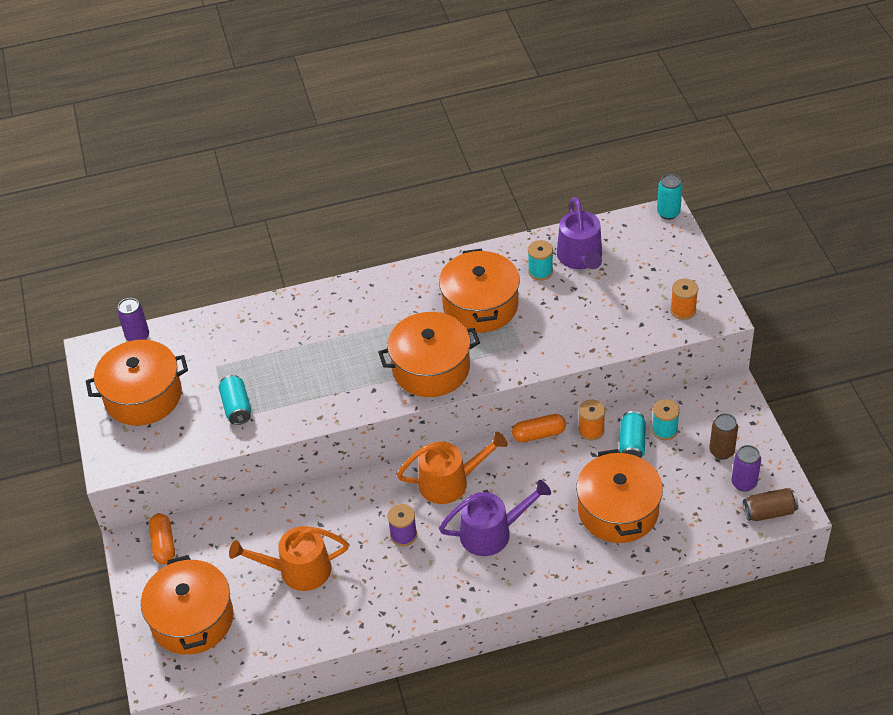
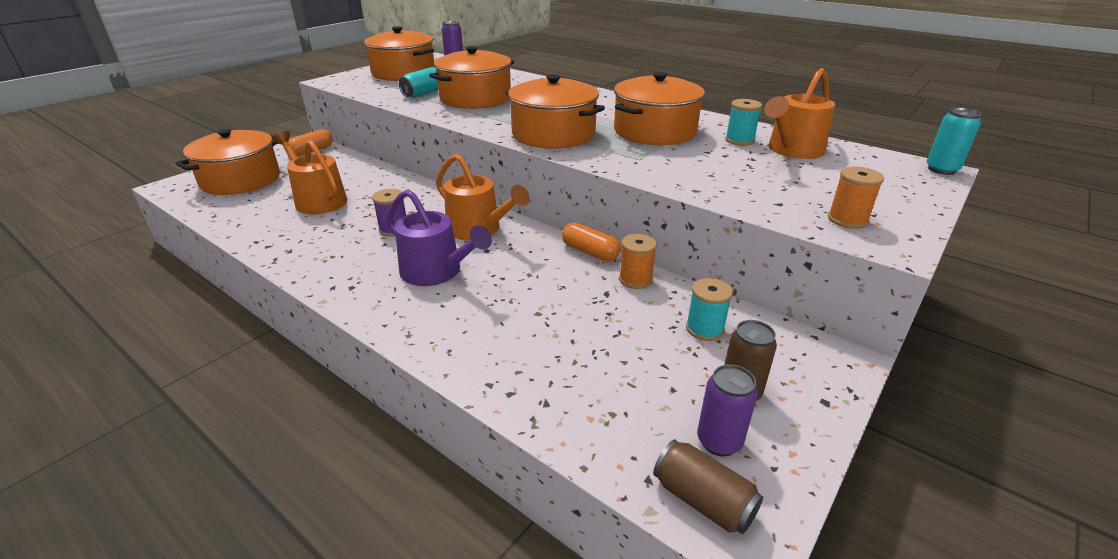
camera: 50 degrees right, 15 degrees down
purple watering can [557,197,602,269] -> orange watering can [765,68,835,159]
orange pot [576,449,663,543] -> orange pot moved to [429,46,514,109]
turquoise can [619,411,646,458] -> none

